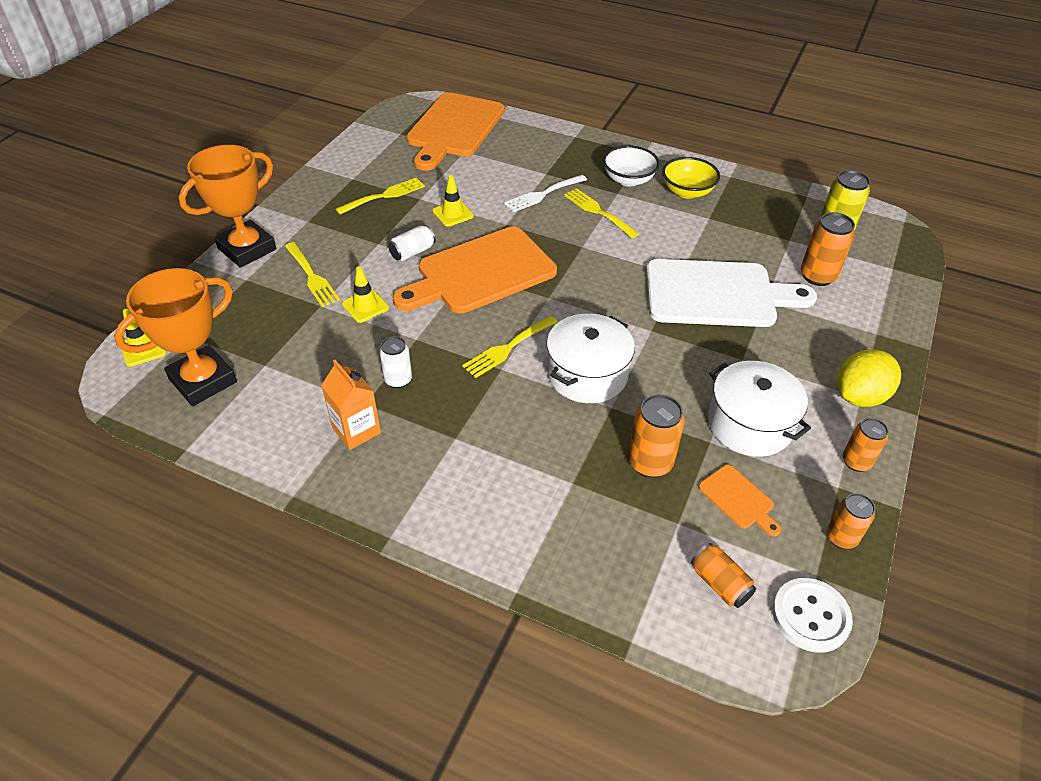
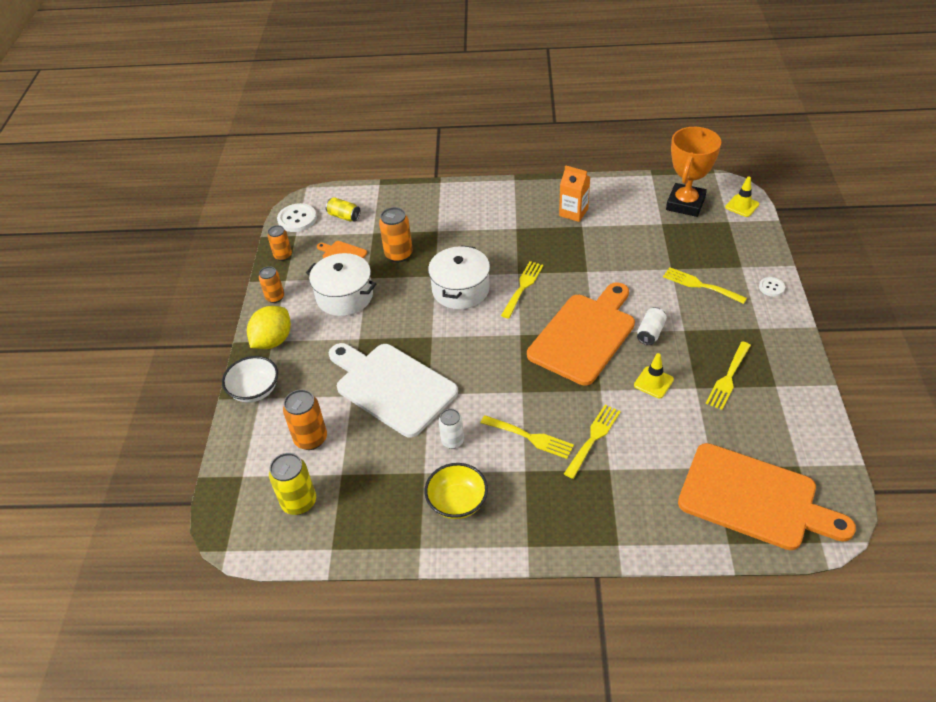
camera: 160 degrees right, 0 degrees up
orange trophy [179,145,276,268] -> white button [759,277,785,297]
yellow traffic cone [342,266,389,323] -> none
white can [379,336,412,388] -> white can moved to [439,409,464,449]
orange cutting board [406,92,504,171] -> orange cutting board turned 120 degrees clockwise [678,443,856,550]
white fork [504,175,587,212] -> yellow fork [564,405,621,479]
white bowl [603,145,660,186] -> white bowl moved to [222,356,278,403]
white cutting board [646,259,817,327] -> white cutting board turned 60 degrees clockwise [329,343,458,438]
orange can [691,543,756,608] -> yellow can [326,197,361,222]

